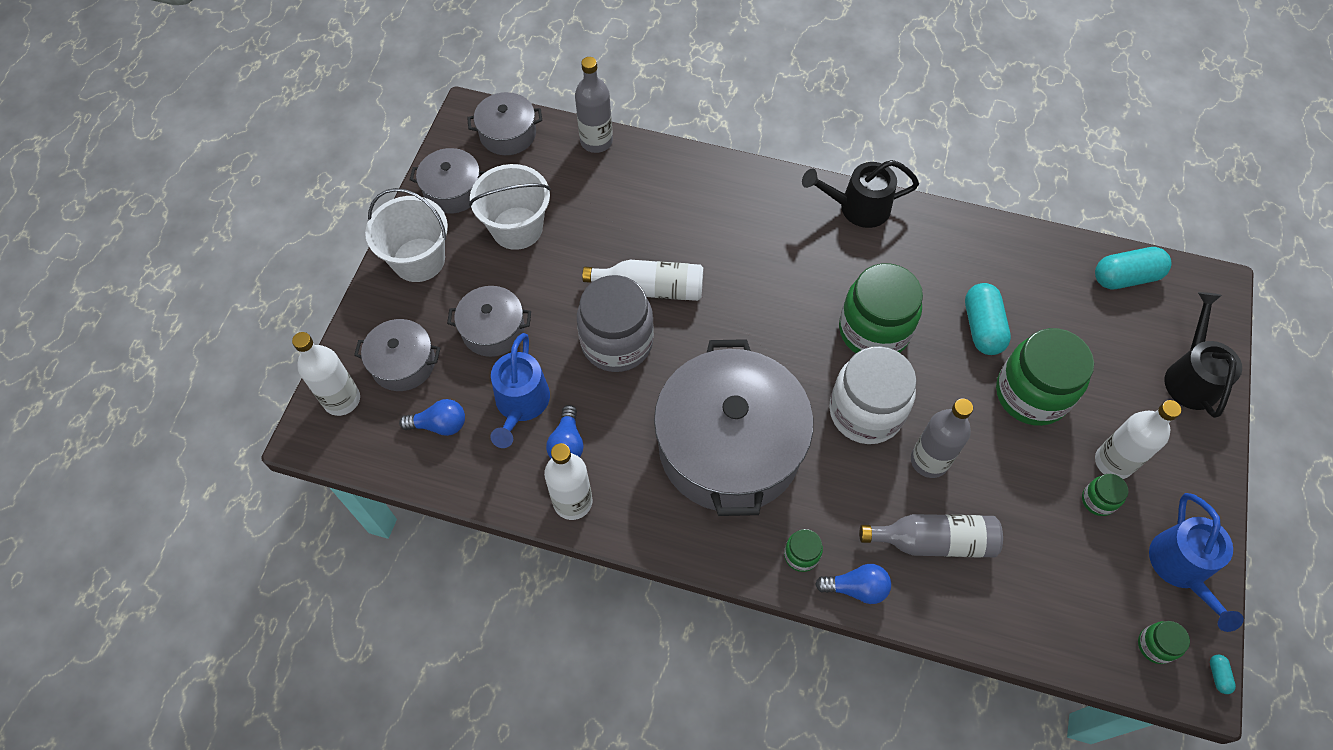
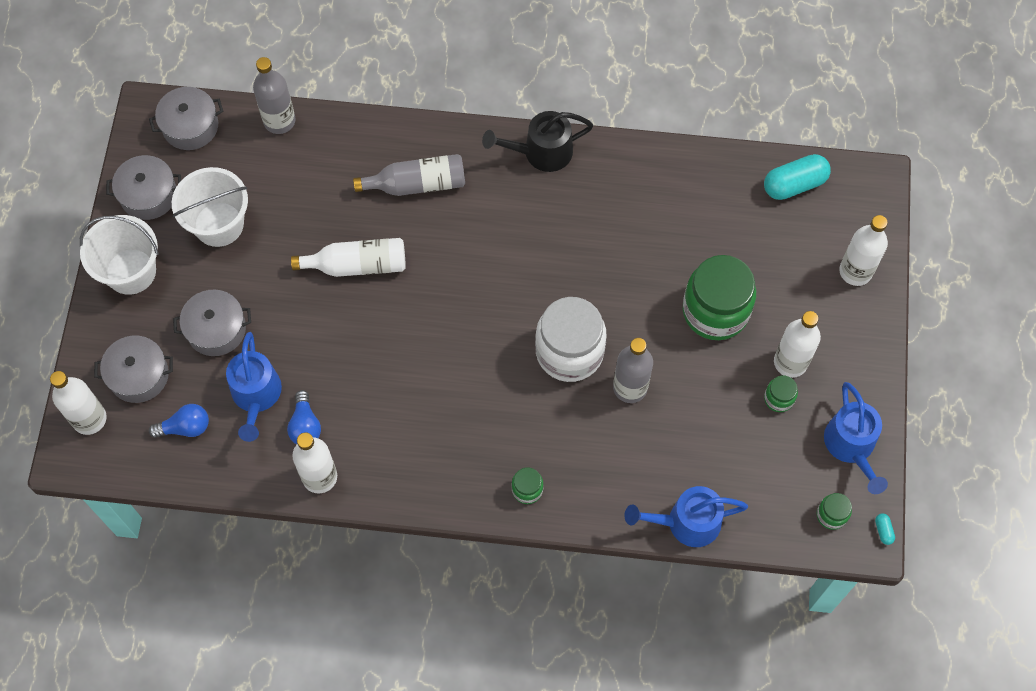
camera: 10 degrees left, 5 degrees up
grey jar [577,275,654,372] -> none
grey pot [654,339,813,516] -> none
blue light bulb [815,564,891,604] -> none
green jar [839,263,923,353] -> none
grey bottle [859,514,1003,558] -> grey bottle moved to [353,154,465,196]
turquoise capsule [965,283,1011,355] -> none
black watering can [1164,292,1242,418] -> white bottle [839,215,888,286]
none -> blue watering can [624,486,748,547]

